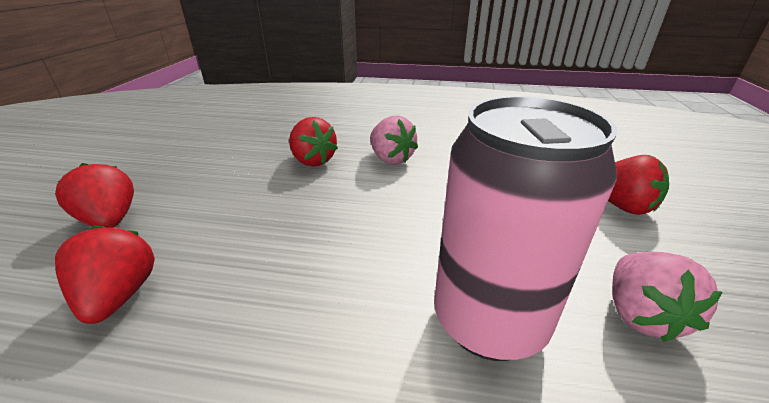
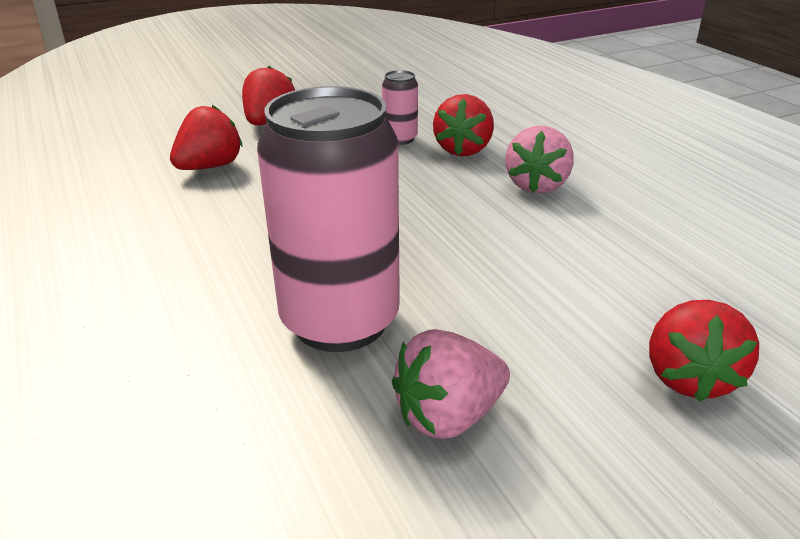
camera: 55 degrees right, 0 degrees up
none -> pink can [382,70,418,145]

